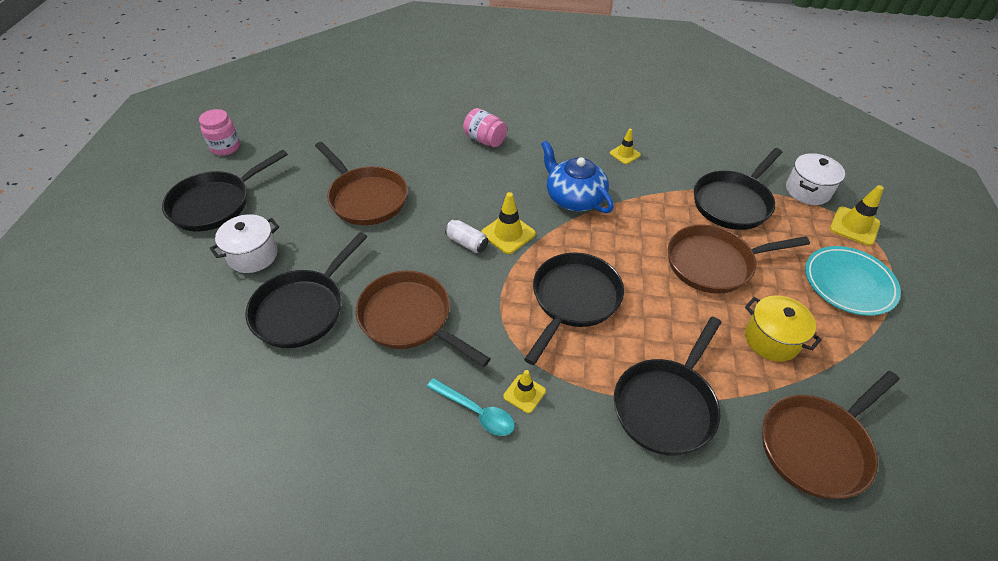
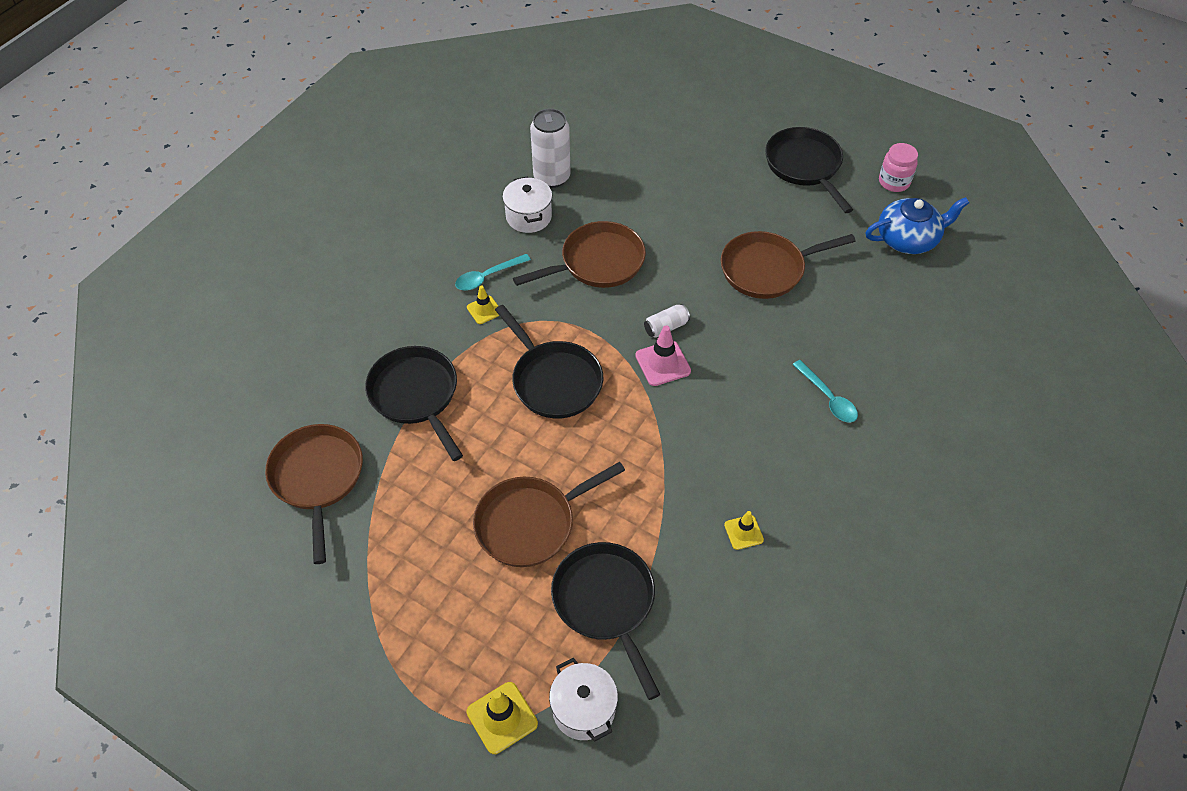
camera: 115 degrees right, 5 degrees up
white pot [210,214,279,273] -> white pot moved to [502,177,552,233]
black pan [246,232,367,348] -> none
pink jar [463,108,507,147] -> turquoise spoon [792,360,858,423]
yellow traffic cone [481,192,536,254] -> pink traffic cone [635,326,691,386]
blue teapot [541,140,614,213] -> blue teapot moved to [866,197,969,254]
brown pan [668,225,810,294] -> brown pan turned 135 degrees counterclockwise [473,462,625,567]
yellow pot [745,295,822,362] -> none
turquoise plate [805,246,901,316] -> none
none -> white can [530,108,571,188]

